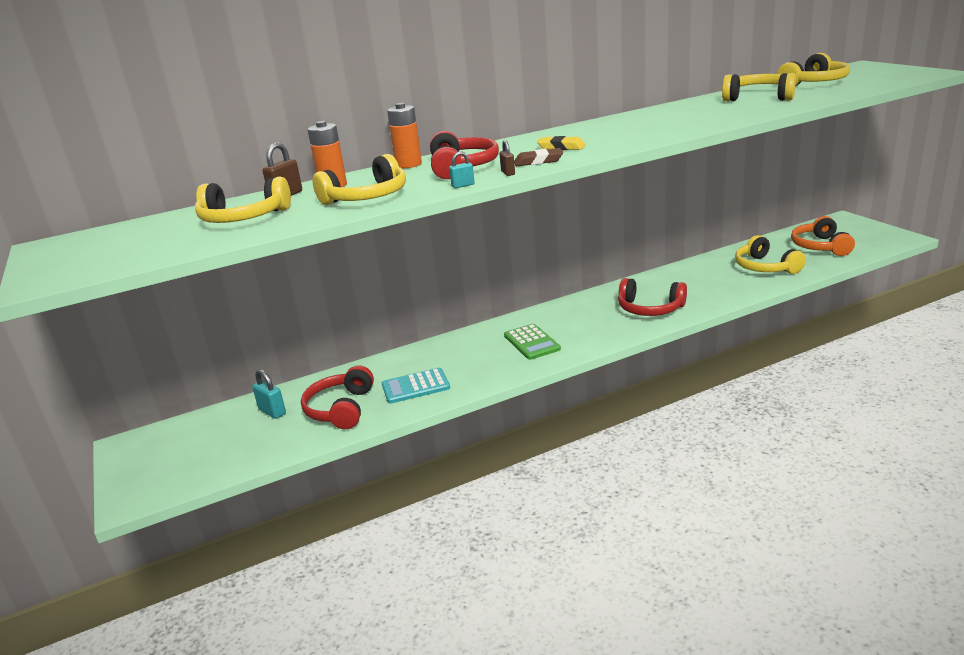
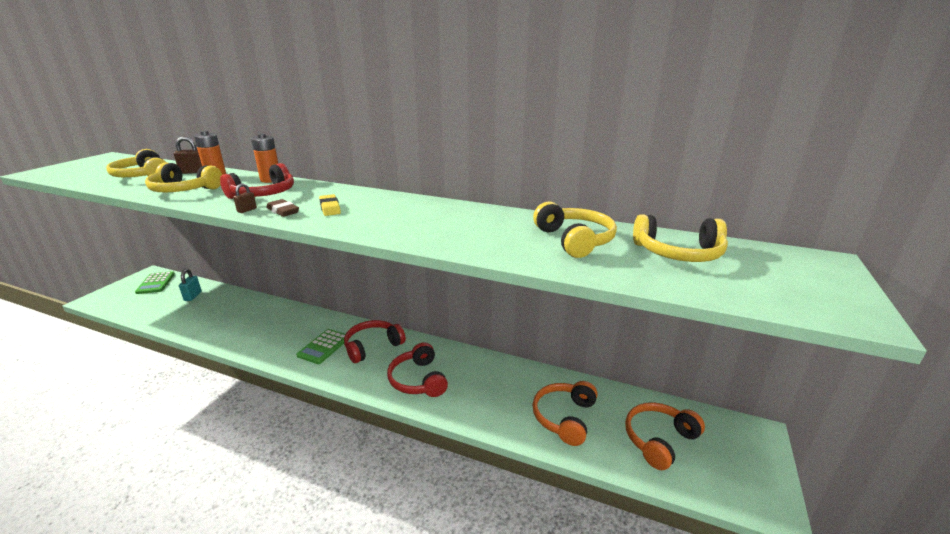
camera: 45 degrees right, 0 degrees up
red headphones [301,365,374,429] -> red headphones moved to [344,320,406,363]
turquoise calculator [382,368,450,404] -> none
turquoise padlock [449,152,475,188] -> none
yellow headphones [735,235,806,274] -> orange headphones [532,381,598,446]
none -> green calculator [135,271,175,294]

